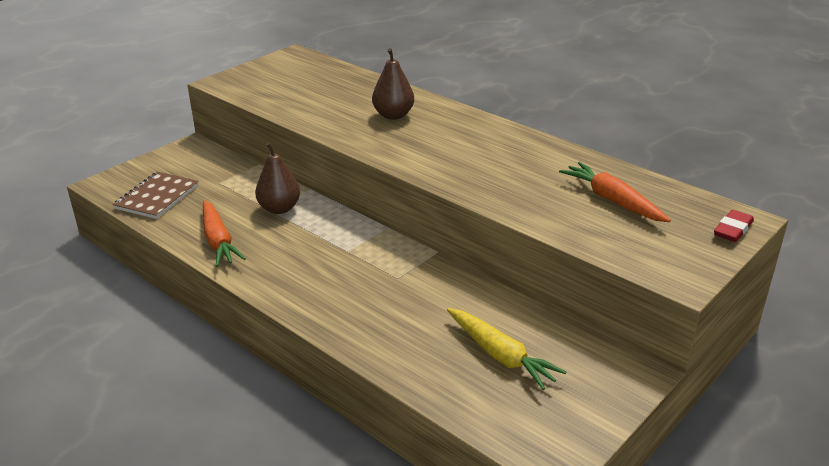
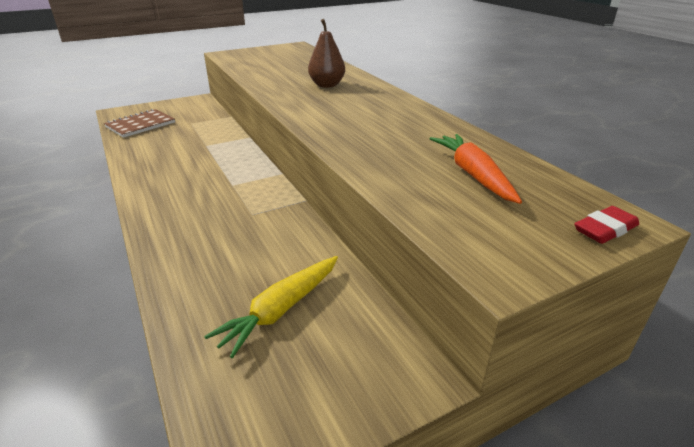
camera: 20 degrees right, 0 degrees up
orange carrot [203,200,246,267] -> none
brown pear [255,142,300,214] -> none
yellow carrot [447,308,566,390] -> yellow carrot turned 60 degrees clockwise [204,256,338,358]

